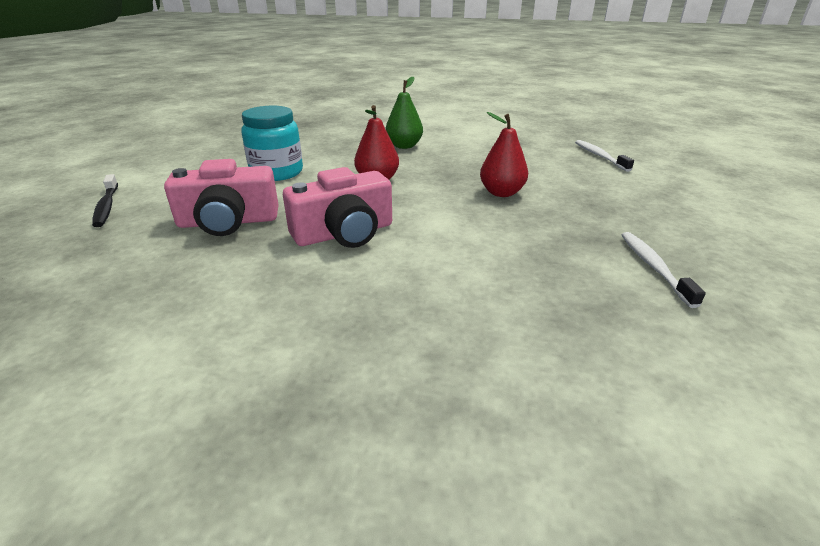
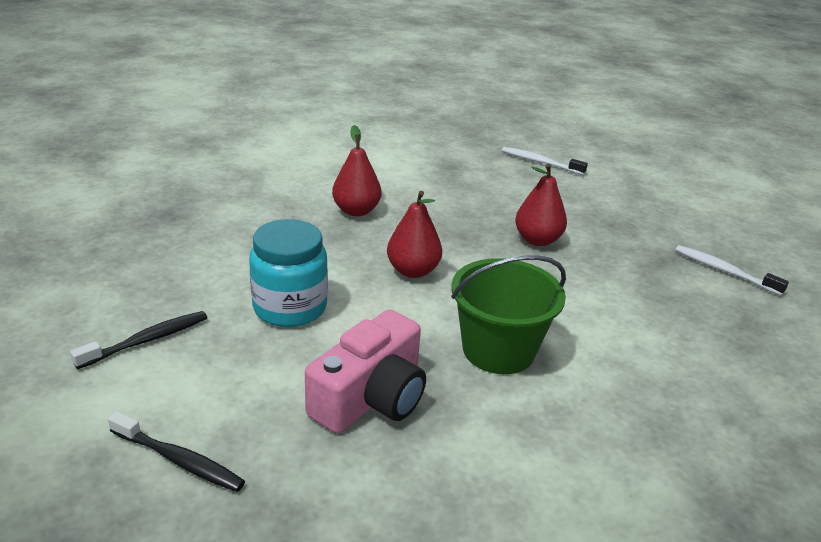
camera: 45 degrees left, 0 degrees up
pink camera [283,167,392,248] -> green bucket [451,255,566,374]
green pear [386,77,423,149] -> red pear [332,125,381,216]
none -> black toothbrush [70,311,207,369]

